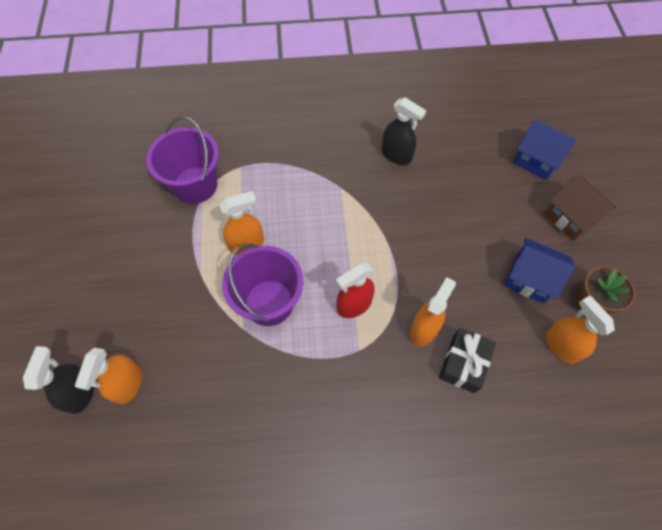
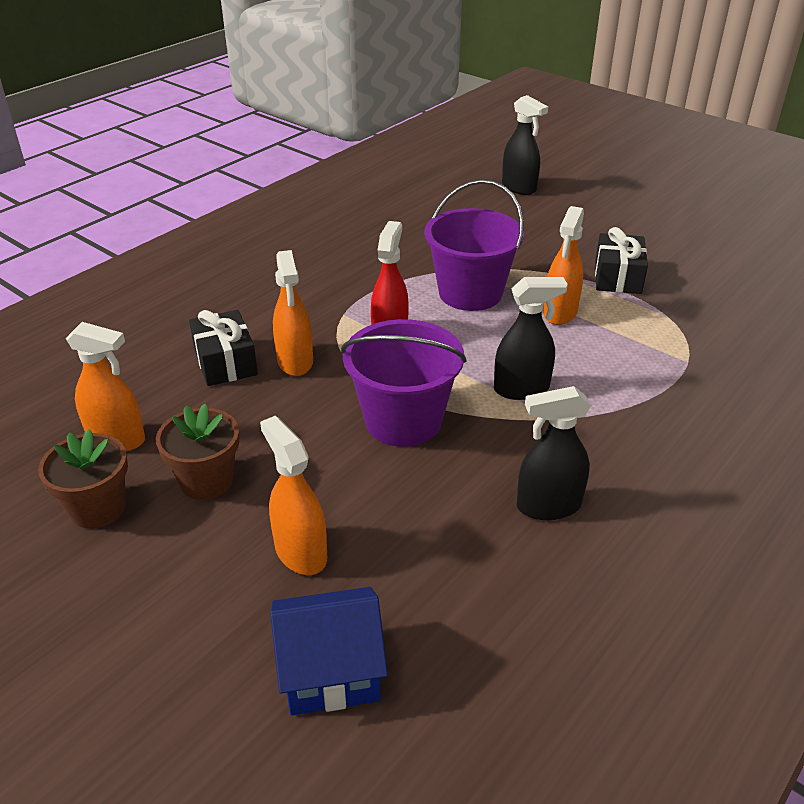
camera: 135 degrees right, 25 degrees down
orange spray bottle [75,347,142,404] -> orange spray bottle moved to [260,416,327,575]
purple bucket [146,116,219,204] -> purple bucket moved to [341,319,467,447]
blue house [504,238,575,303] -> brown flower pot [156,403,239,500]
brown house [545,175,617,241] -> none
none -> black spray bottle [494,277,568,400]
none -> black gift [595,227,648,294]

